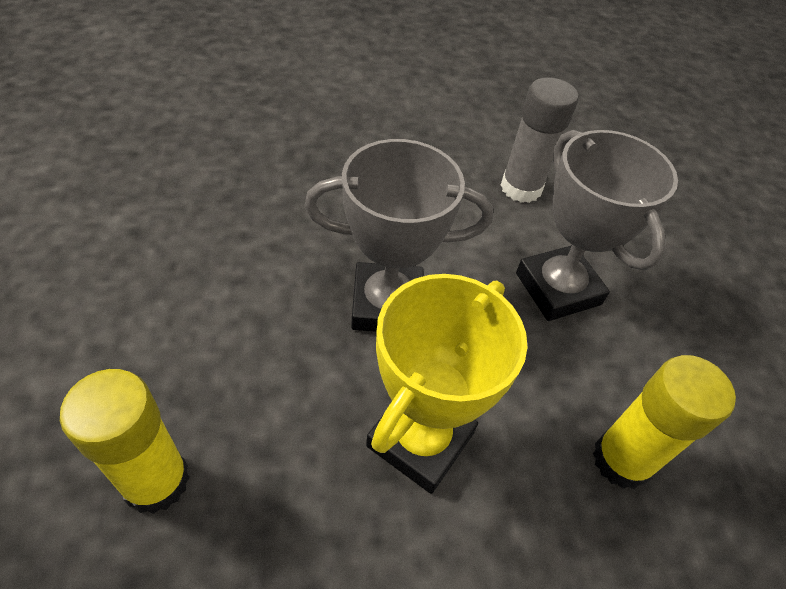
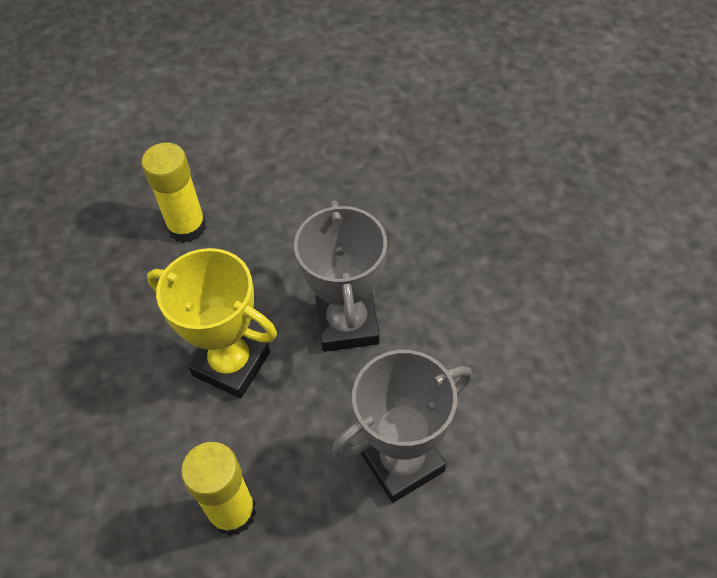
camera: 90 degrees right, 5 degrees up
grey glue stick [501,77,579,203] -> none

